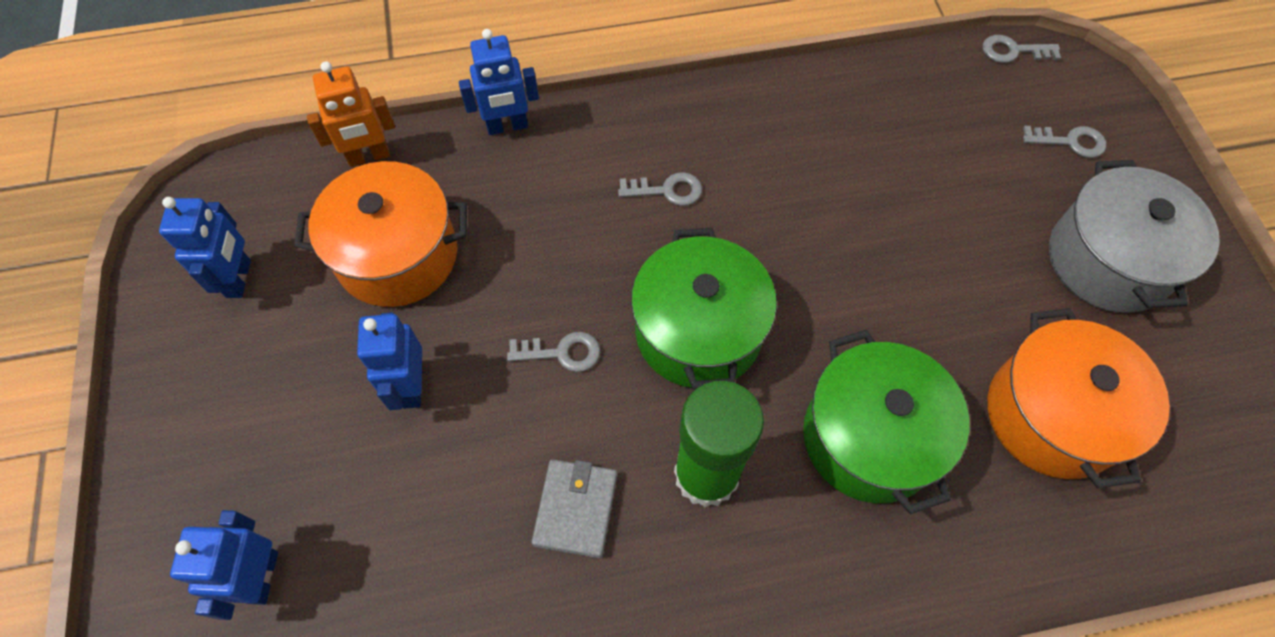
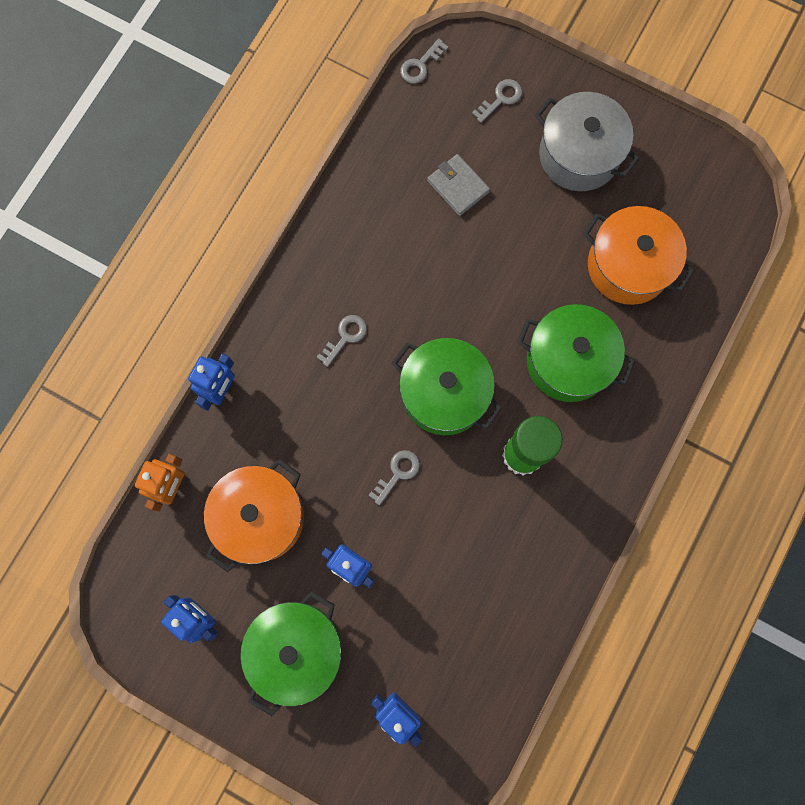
camera: 50 degrees left, 15 degrees up
grey wallet [531,459,617,558] -> grey wallet moved to [427,154,490,216]
none -> green pot [240,591,342,716]

